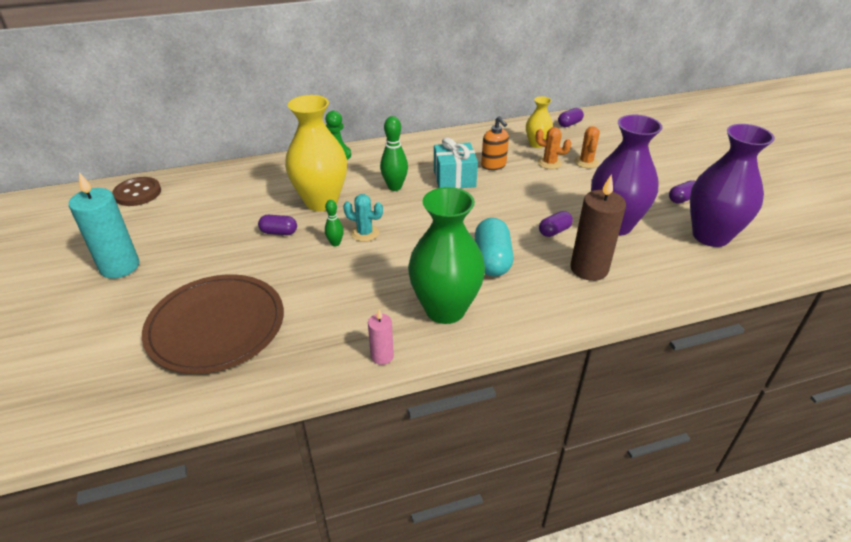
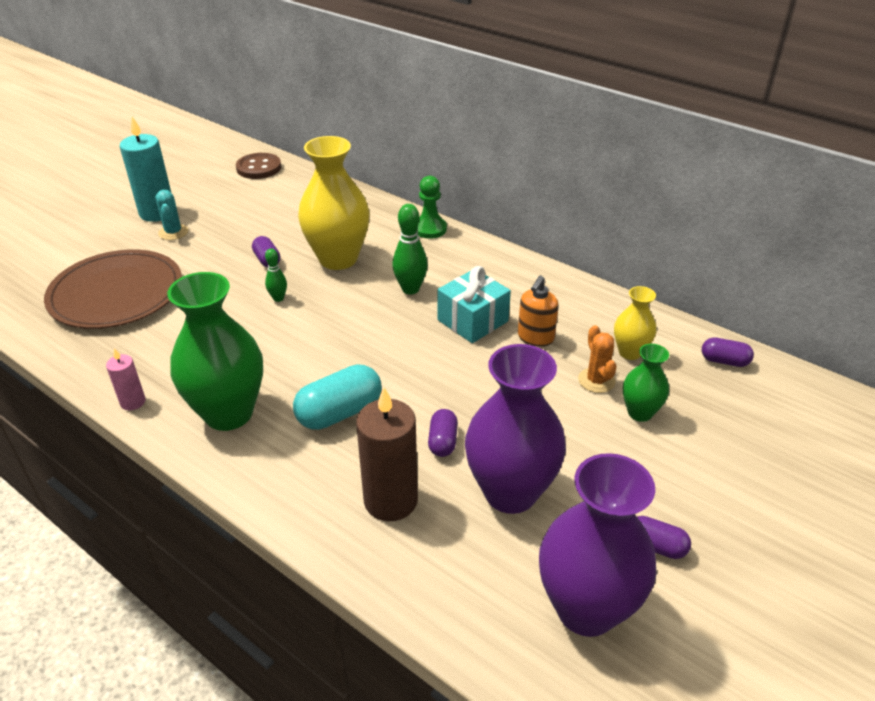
camera: 55 degrees right, 0 degrees up
turquoise cactus [343,194,383,242] -> turquoise cactus moved to [155,190,188,240]
purple capsule [539,211,573,237] -> purple capsule turned 75 degrees clockwise [428,409,458,457]
orange cactus [574,126,600,168] -> green vase [623,344,669,422]

